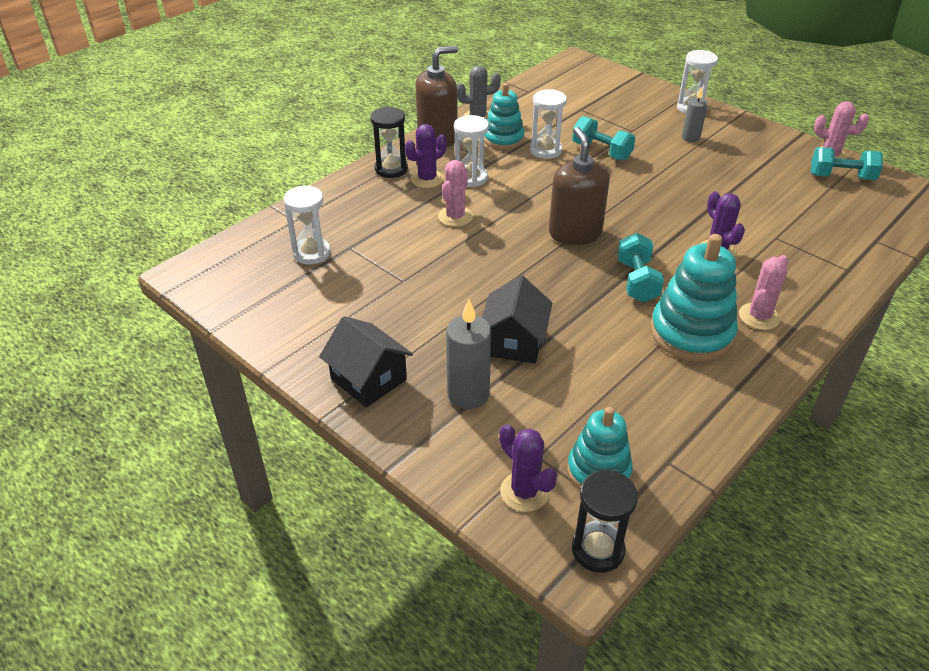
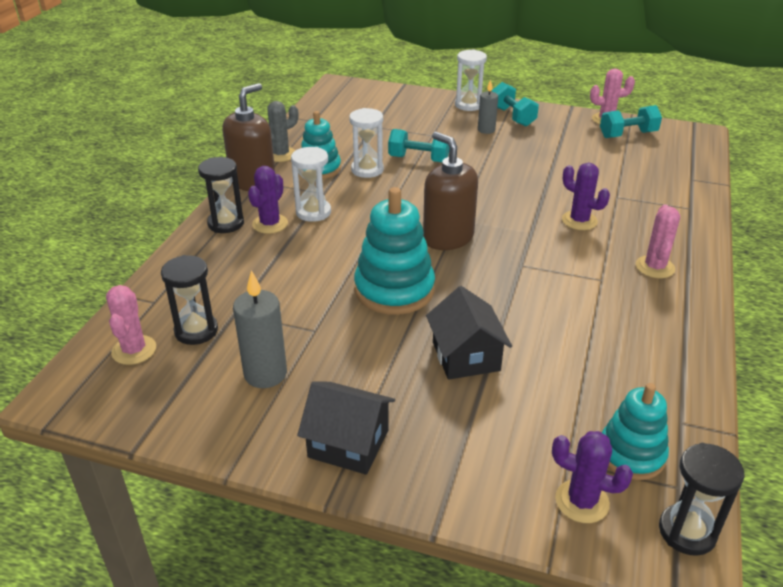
camera: 25 degrees left, 5 degrees down
white hourglass [283,185,331,265] -> black hourglass [161,255,218,345]
pink cactus [438,160,473,227] -> pink cactus moved to [106,285,156,365]
grey candle [446,299,491,409] -> grey candle moved to [233,270,287,388]
turquoise dumbbell [618,233,664,302] -> turquoise dumbbell moved to [491,82,539,126]
turquoise stacking toy [650,234,738,362] -> turquoise stacking toy moved to [354,187,435,315]

